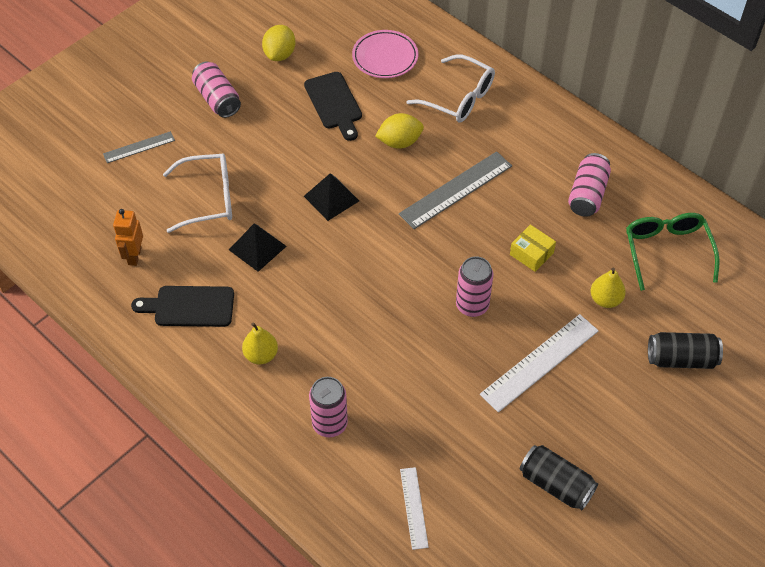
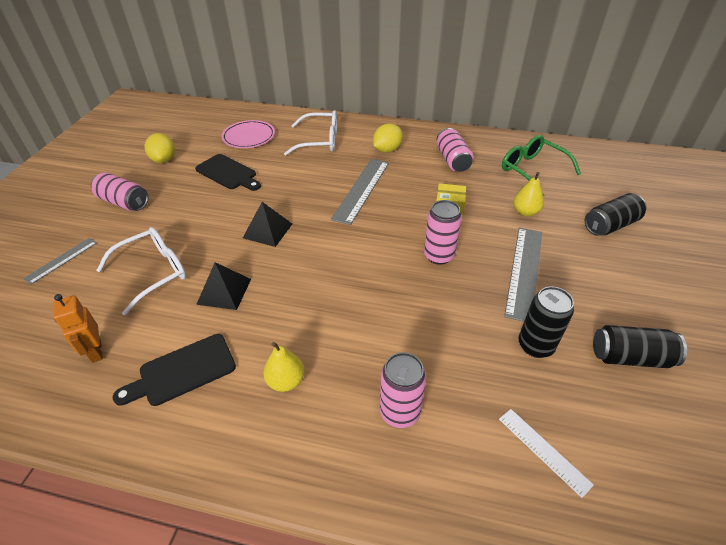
camera: 30 degrees left, 10 degrees down
yellow lemon [375,113,424,149] -> yellow lemon moved to [373,123,403,153]
white ruler [480,314,599,412] -> grey ruler [504,228,542,322]
none -> black can [519,286,574,358]

